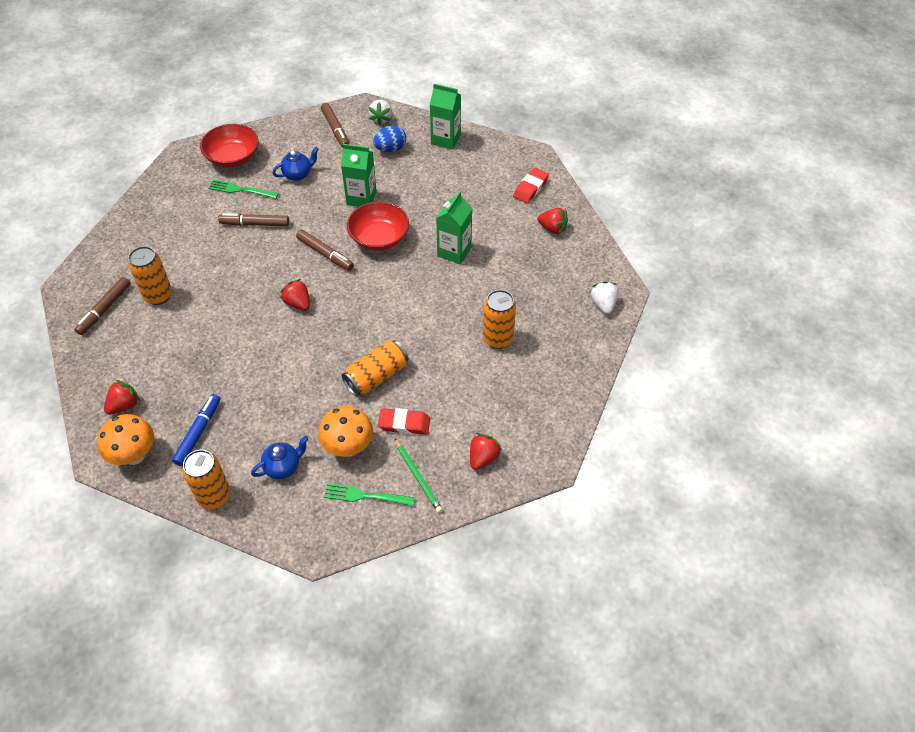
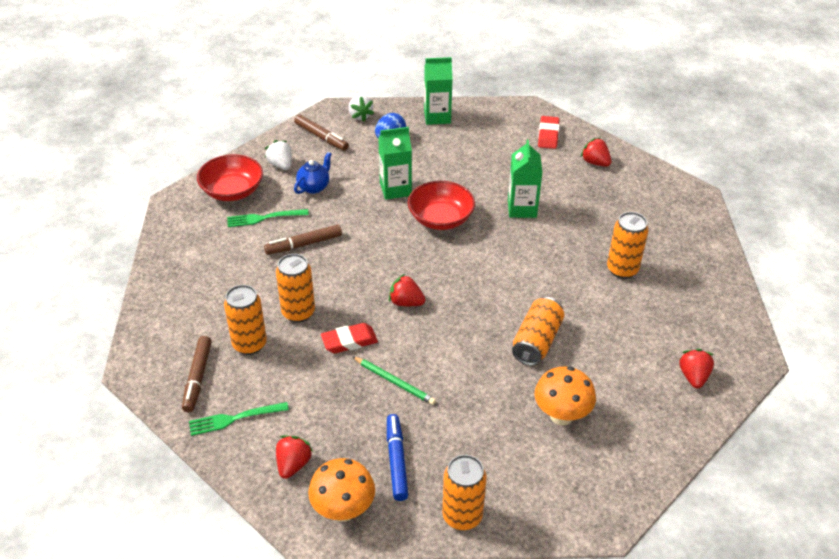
camera: 25 degrees left, 10 degrees down
blue teapot [251,436,308,479] -> none
brown marker [296,229,354,271] -> none
green fork [324,483,415,506] -> green fork moved to [189,402,289,436]
red eraser [378,408,430,435] -> red eraser moved to [321,323,378,353]
green pencil [394,438,443,513] -> green pencil moved to [352,356,436,405]
red strawberry [538,208,568,235] -> red strawberry turned 135 degrees counterclockwise [581,138,611,167]
white strawberry [590,281,618,314] -> white strawberry moved to [265,140,292,170]
none -> orange can [276,254,315,323]

